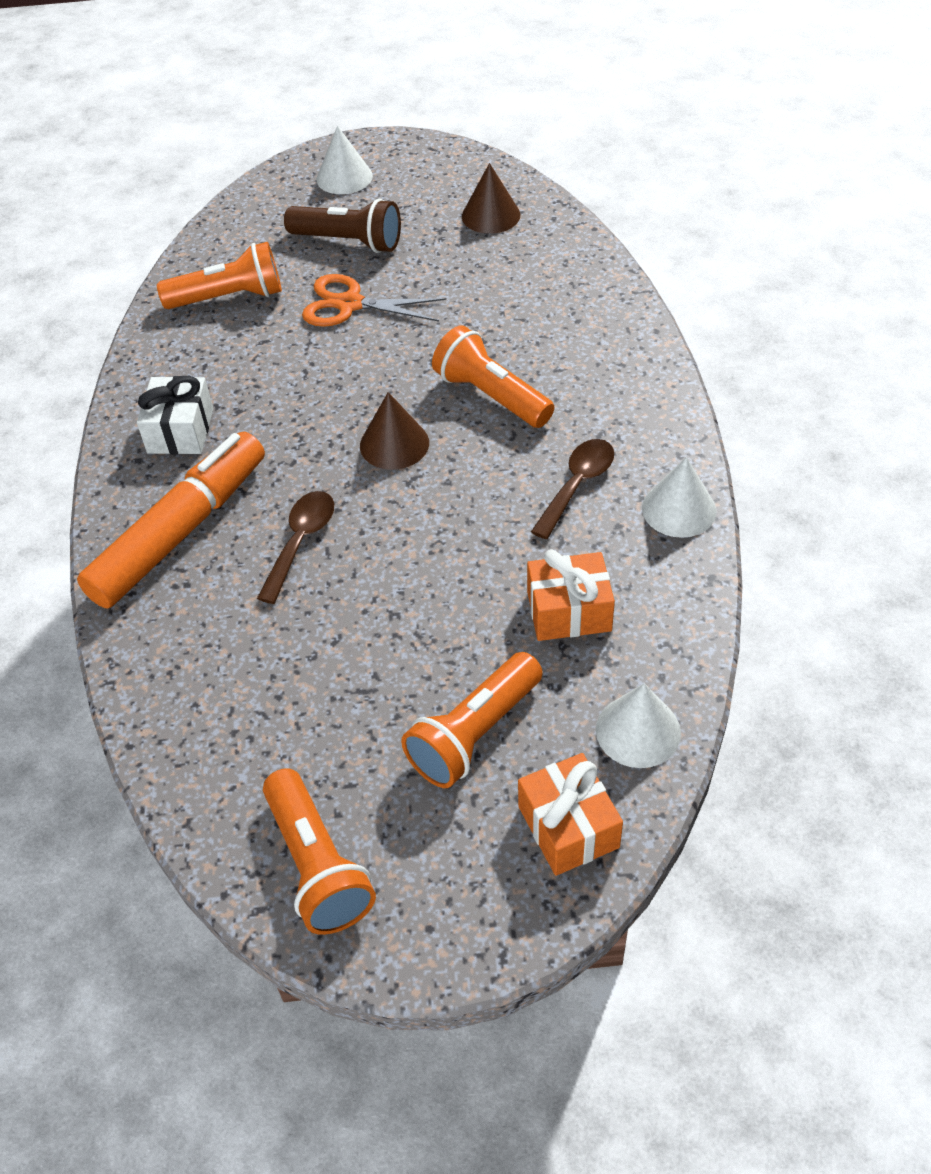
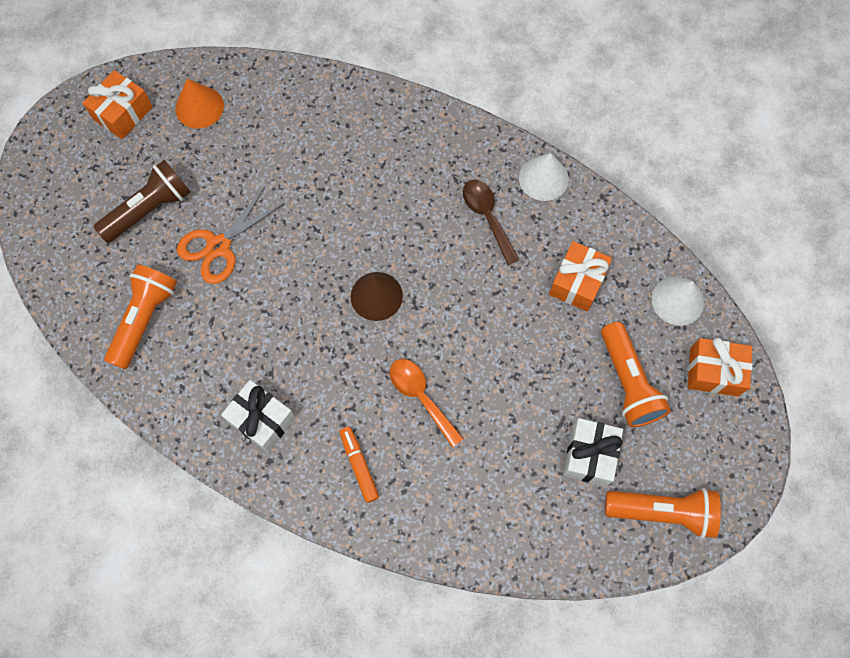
camera: 60 degrees left, 20 degrees up
orange marker [77,431,265,608] -> orange marker [340,427,379,503], size x0.44
brown spoon [257,491,334,604] -> orange spoon [390,359,463,447]
white cone [316,126,373,194] -> none
orange flashlight [432,325,554,428] -> none
brown cone [462,163,520,234] -> orange cone [175,79,224,129]
none -> orange gift [83,70,153,139]
none -> white gift [563,418,623,486]

